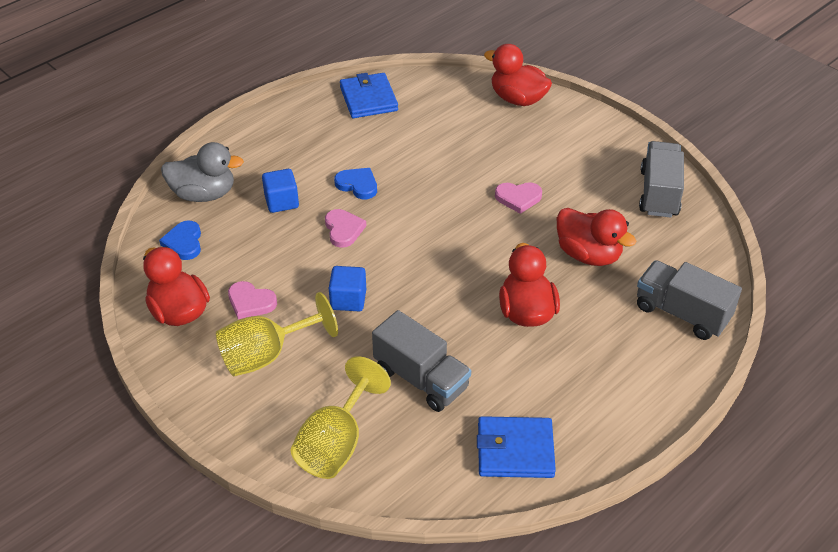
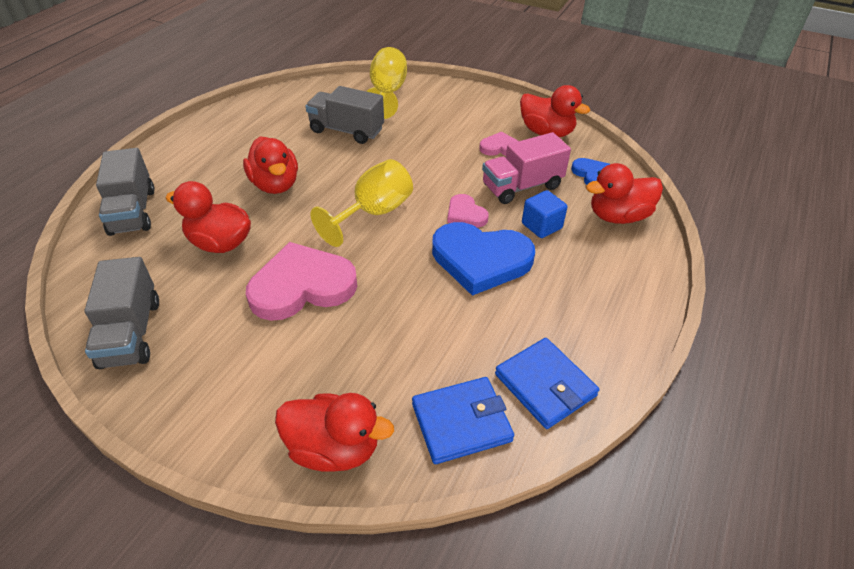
camera: 160 degrees right, 0 degrees up
grey duck [161,142,244,202] -> red duck [586,163,663,224]
yellow goblet [216,292,338,377] -> yellow goblet moved to [311,159,413,247]
blue cube [329,266,366,311] -> none
blue heart [334,168,377,199] -> blue heart [432,222,535,296], size x2.00
blue wallet [477,416,556,478] -> blue wallet moved to [412,377,514,464]
pink heart [495,182,542,214] -> pink heart [246,242,357,321], size x2.00
grey truck [637,260,742,340] -> grey truck turned 60 degrees clockwise [96,148,155,236]
none -> pink truck [482,132,571,204]

